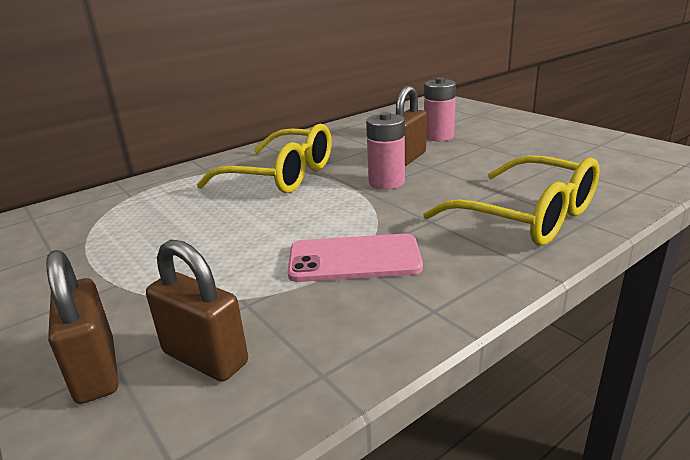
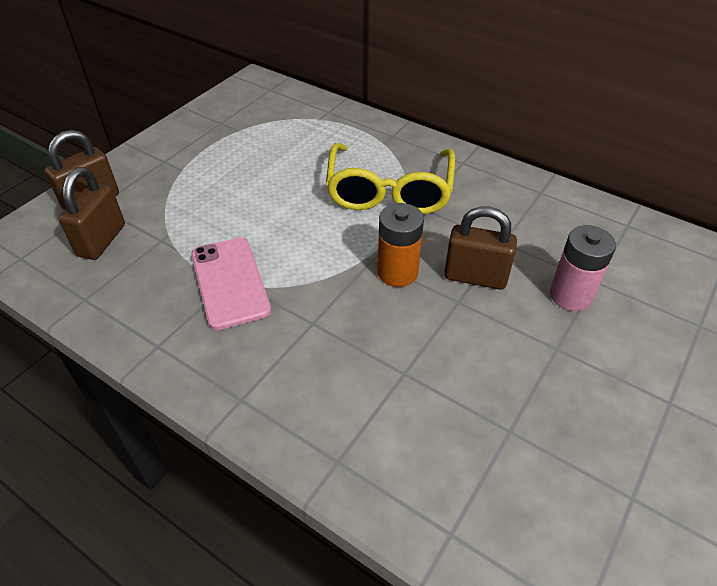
camera: 70 degrees right, 20 degrees up
pink battery [366,112,405,189] -> orange battery [378,203,424,287]
yellow glasses [423,155,600,245] -> none

